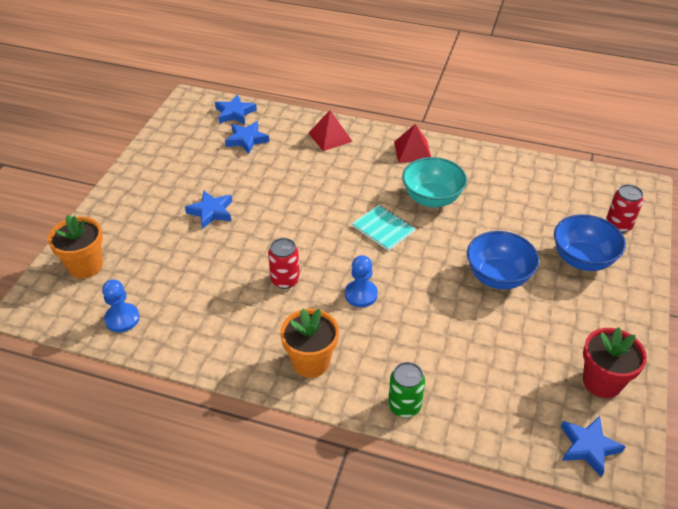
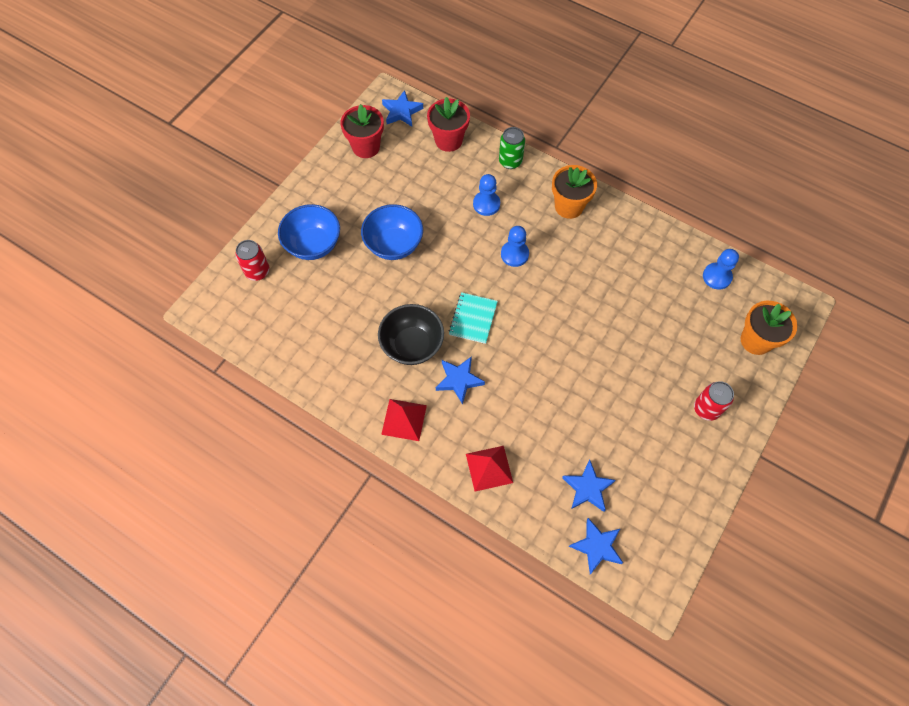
camera: 165 degrees left, 20 degrees up
blue star [185,191,232,229] -> blue star moved to [436,356,485,405]
red can [268,238,300,289] -> red can moved to [694,381,734,421]
turquoise notebook [352,205,415,251] -> turquoise notebook turned 45 degrees clockwise [448,292,498,344]
turquoise bowl [402,157,467,207] -> black bowl [378,304,444,365]
none -> red flower pot [427,97,470,152]
none -> blue pawn [473,174,500,216]

